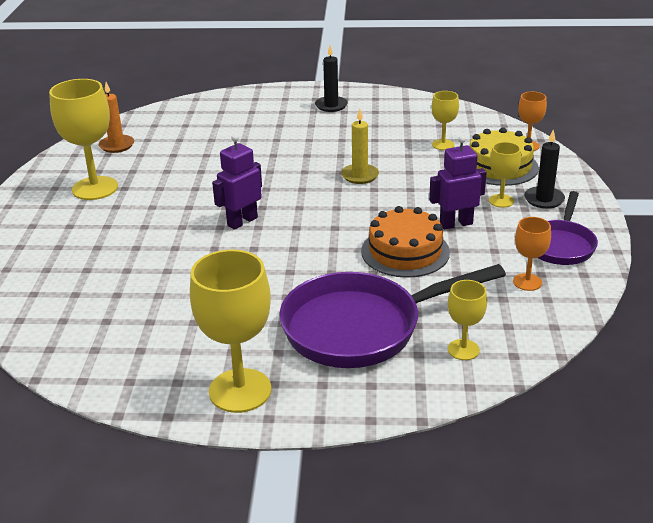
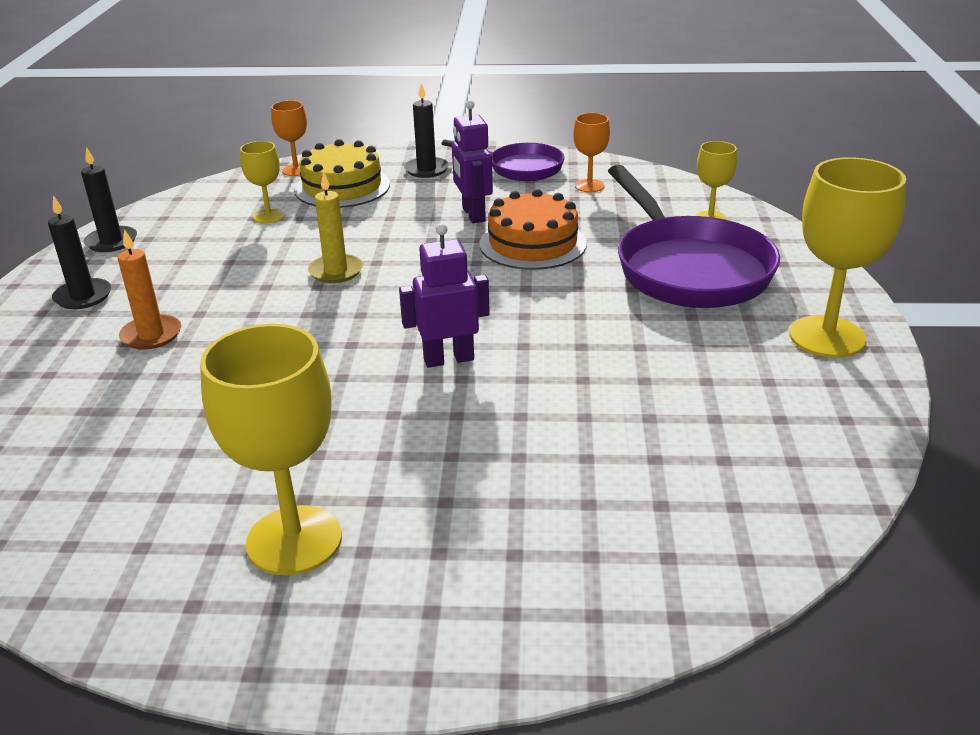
camera: 90 degrees left, 0 degrees up
orange candle [99,82,134,153] -> orange candle moved to [118,229,181,350]
purple robot [212,134,262,230] -> purple robot turned 120 degrees clockwise [399,223,490,368]
yellow goblet [489,142,521,208] -> none
none -> black candle [81,147,137,252]

